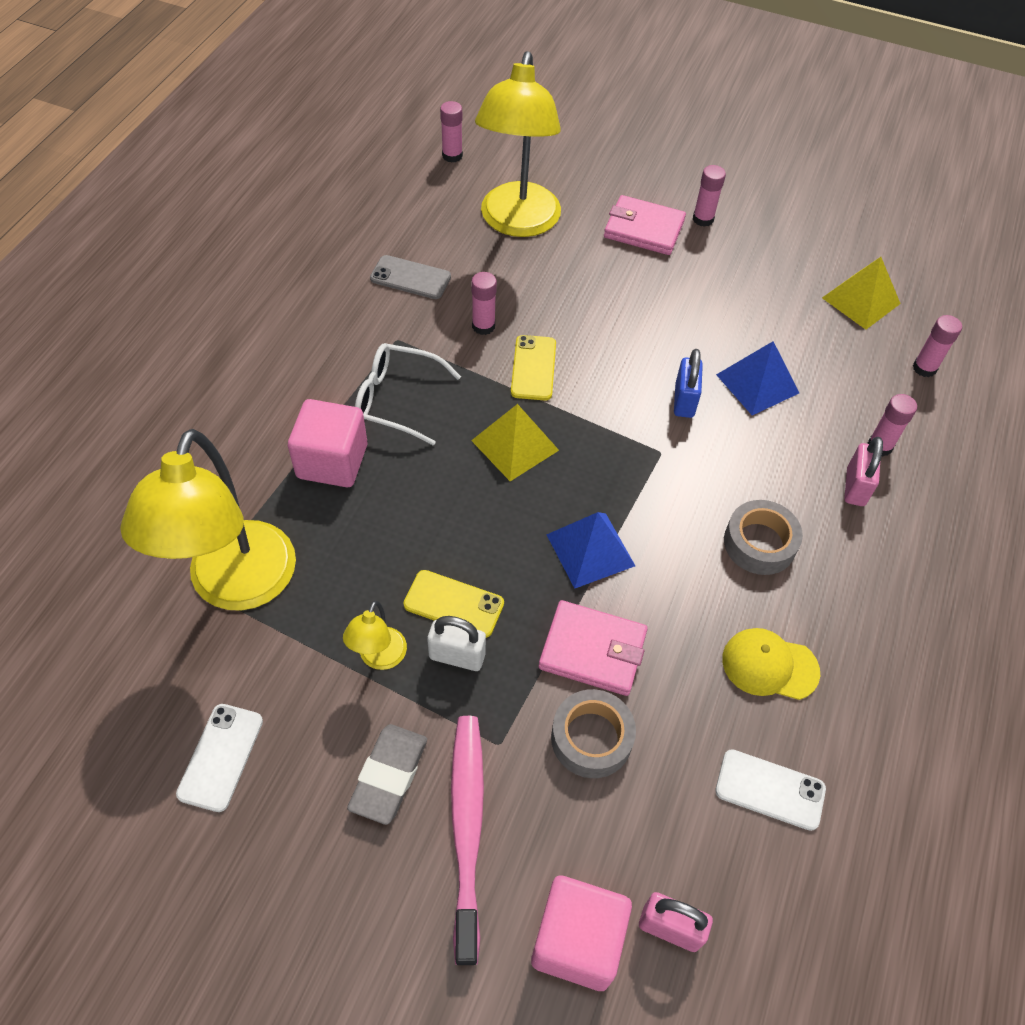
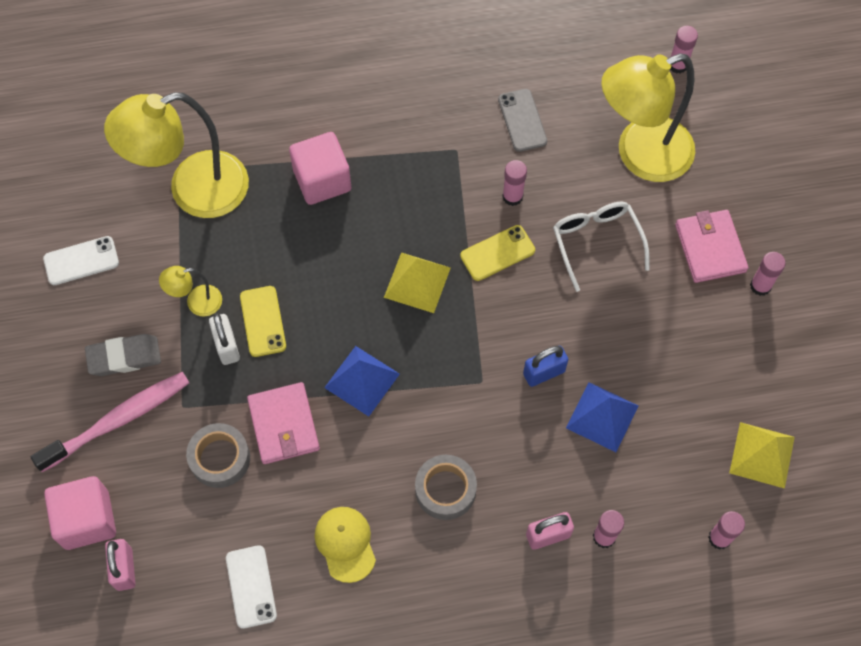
camera: 60 degrees right, 10 degrees up
white glasses [355,343,461,446] -> white glasses moved to [553,202,650,292]

